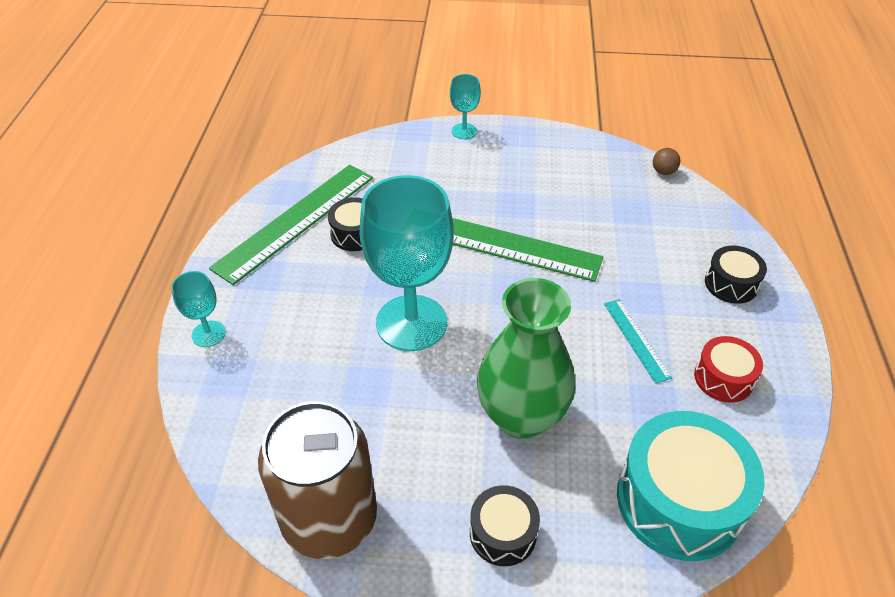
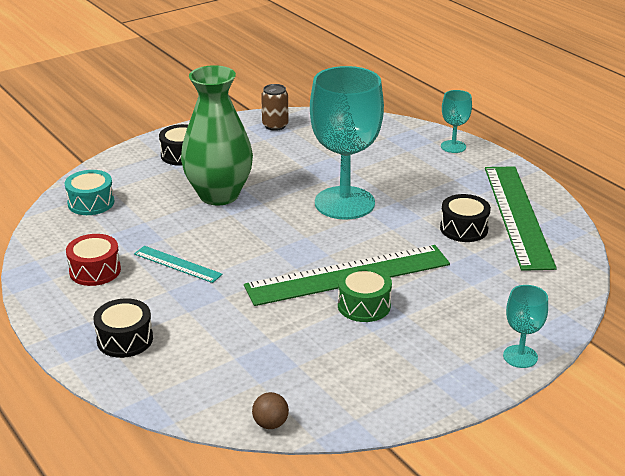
camera: 140 degrees right, 15 degrees down
brown can [258,401,377,559] -> brown can [261,84,288,131], size x0.45
turquoise drum [617,411,765,561] -> turquoise drum [64,170,114,215], size x0.53
none -> green drum [338,266,392,322]

